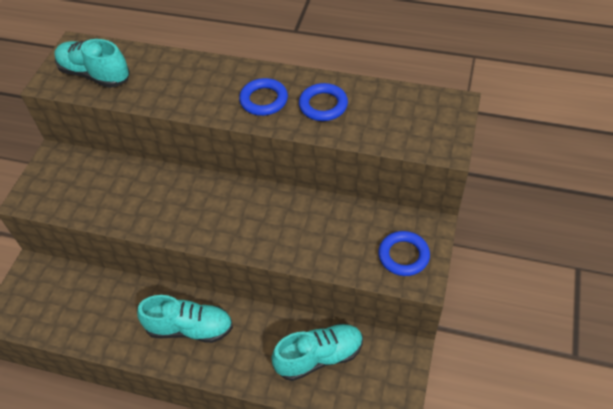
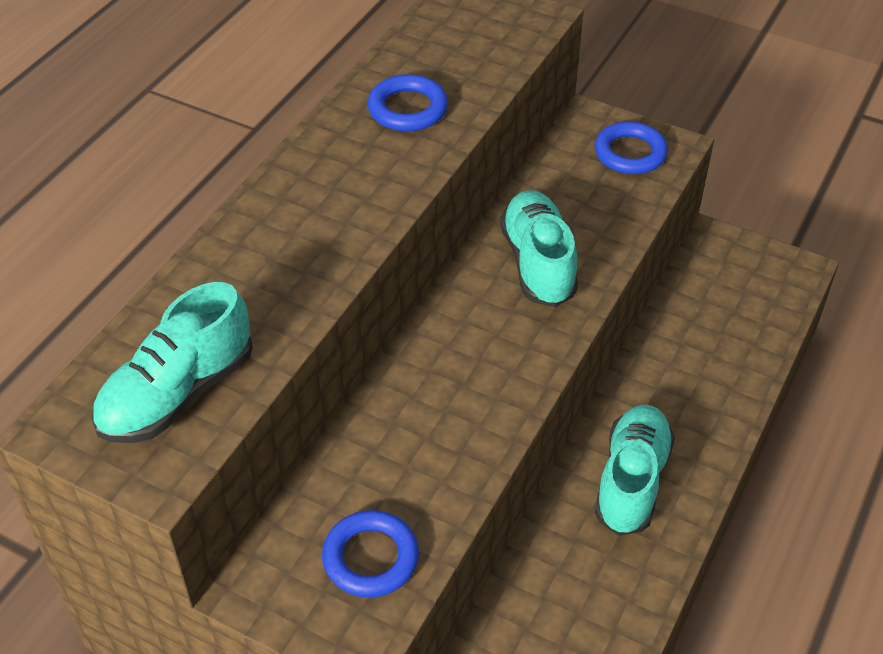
camera: 80 degrees left, 5 degrees down
blue ring [239,78,288,116] -> blue ring moved to [322,510,419,598]
turquoise shoe [271,324,363,381] -> turquoise shoe moved to [500,190,578,307]

